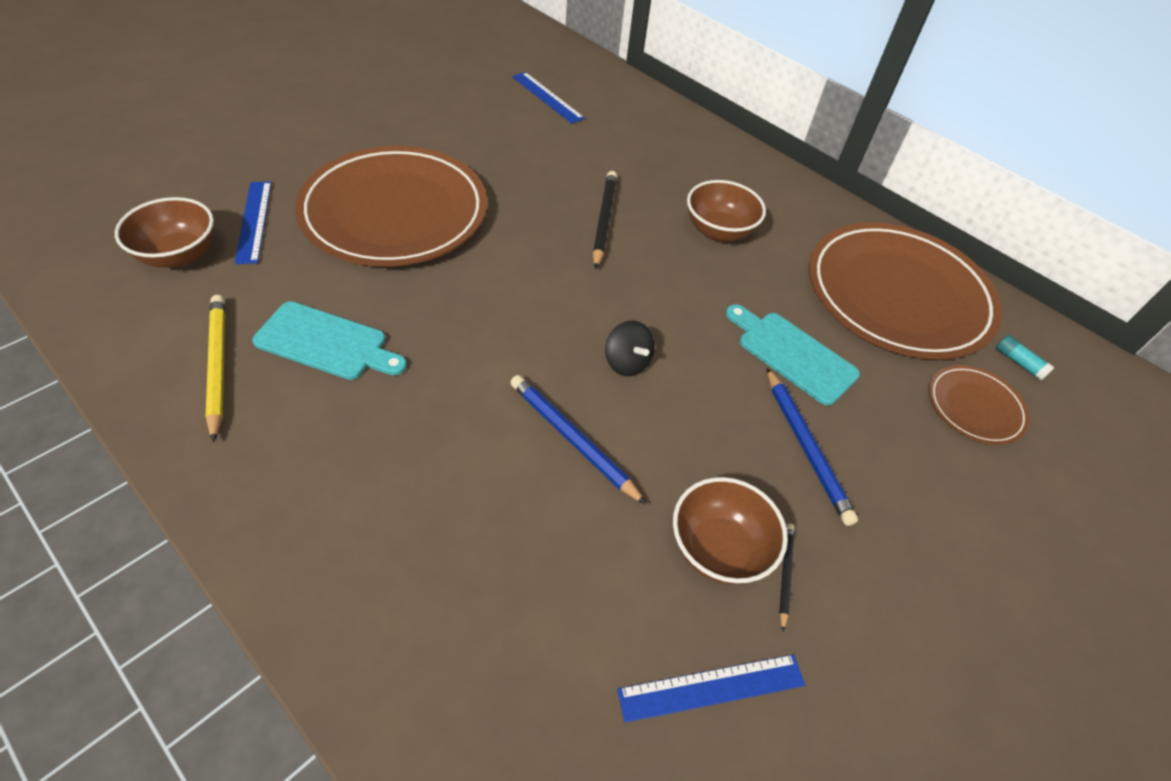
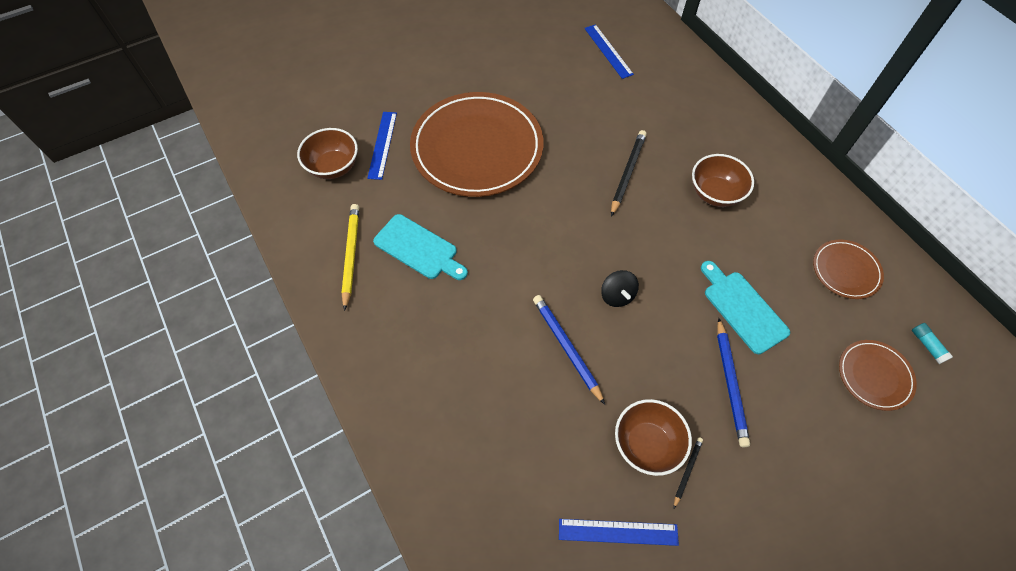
camera: 20 degrees right, 10 degrees up
brown plate [809,222,1002,359] -> brown plate [813,239,884,299], size x0.46

